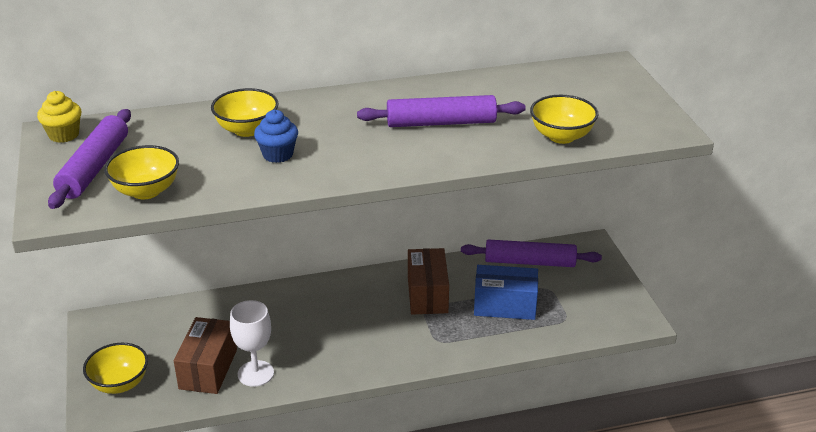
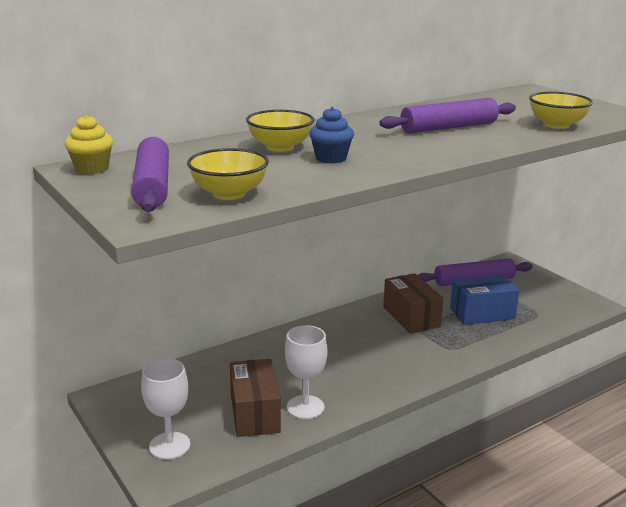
camera: 20 degrees left, 10 degrees down
yellow bowl [83,343,148,394] -> white goblet [141,358,190,460]

